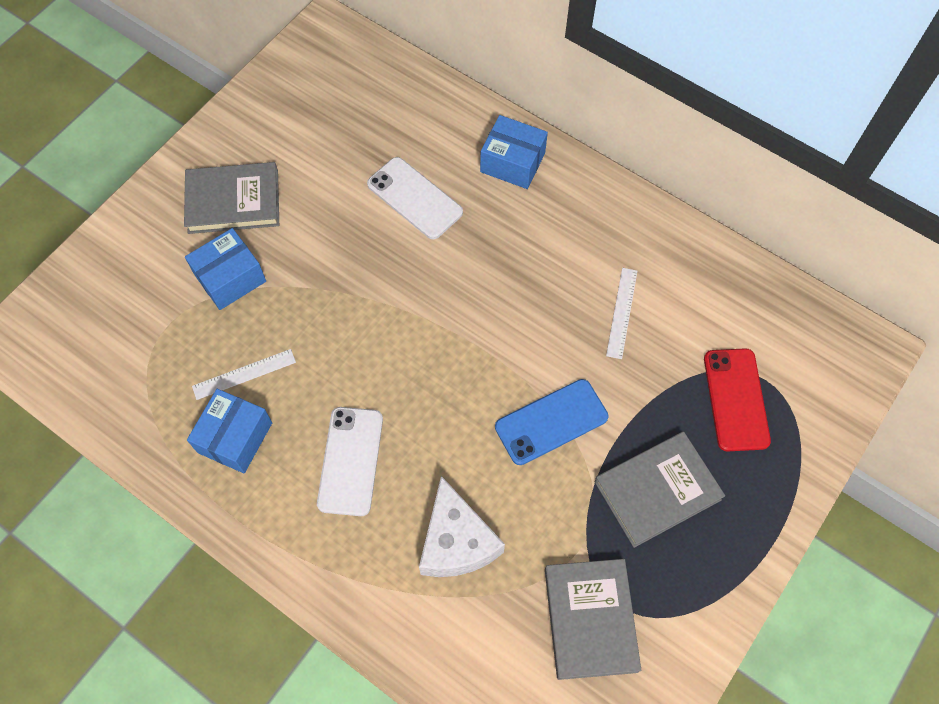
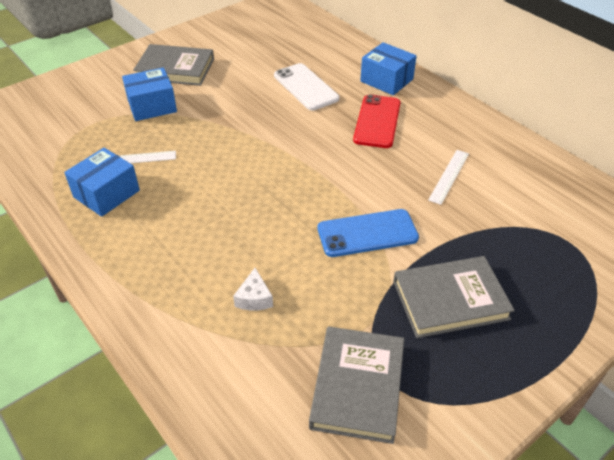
camera: 15 degrees right, 20 degrees down
white phone [317,407,383,516] -> none
white cheese [419,476,505,577] -> white cheese [233,268,273,311], size x0.49
red phone [704,348,771,452] -> red phone moved to [353,94,401,148]

